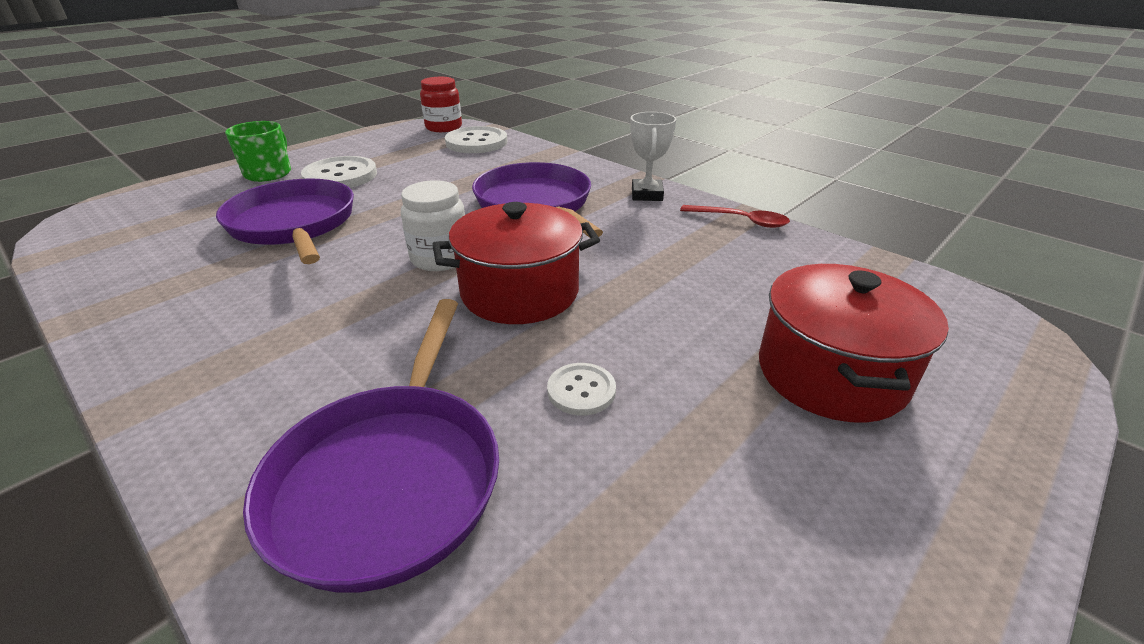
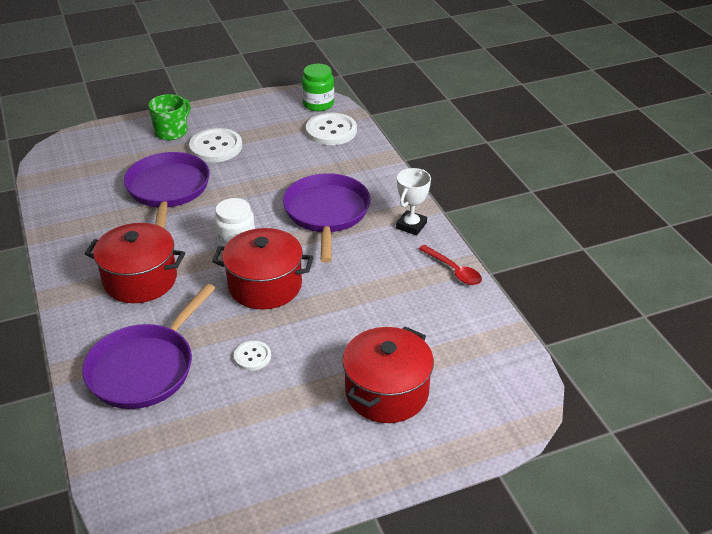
camera: 25 degrees right, 5 degrees up
red jar [420,77,462,132] -> green jar [302,64,334,111]
none -> red pot [85,223,185,303]

